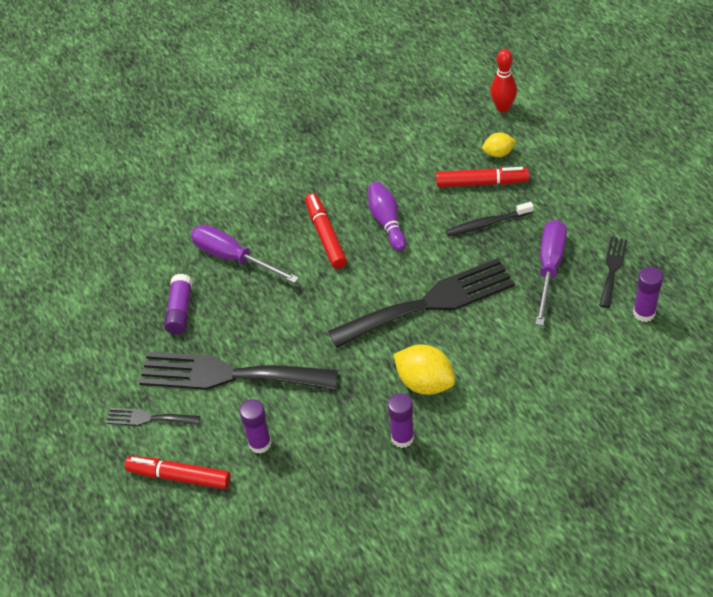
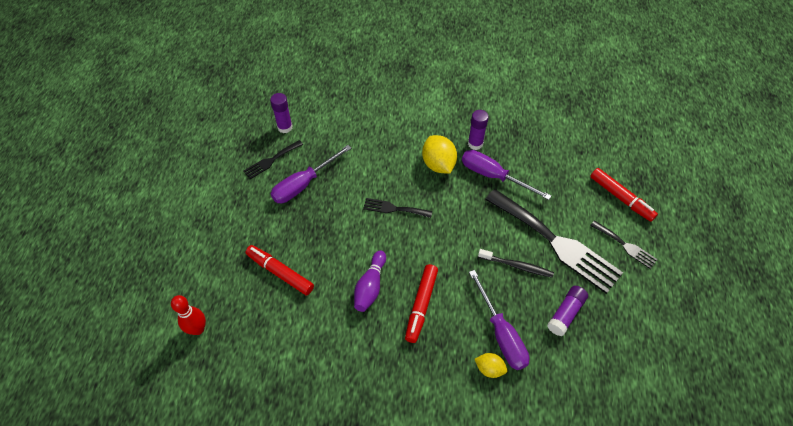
camera: 150 degrees left, 5 degrees up
purple glue stick [239,399,272,454] -> none
black fork [328,258,515,348] -> black fork [363,198,432,218], size x0.47
black toothbrush [446,202,534,237] -> black toothbrush moved to [478,249,554,278]
yellow lemon [482,133,516,157] -> yellow lemon moved to [475,353,508,378]
none -> purple screwdriver [462,150,551,200]

